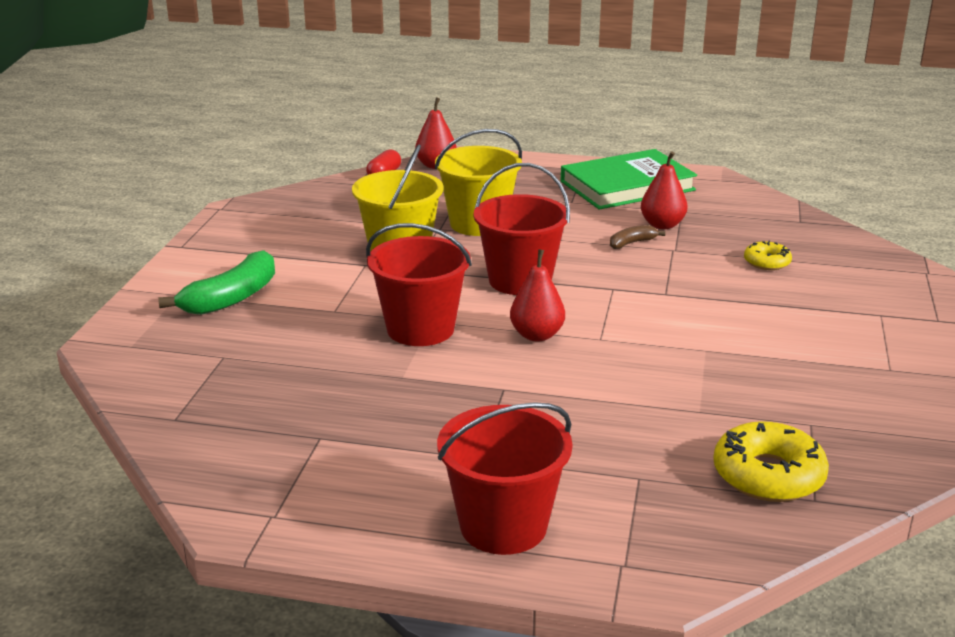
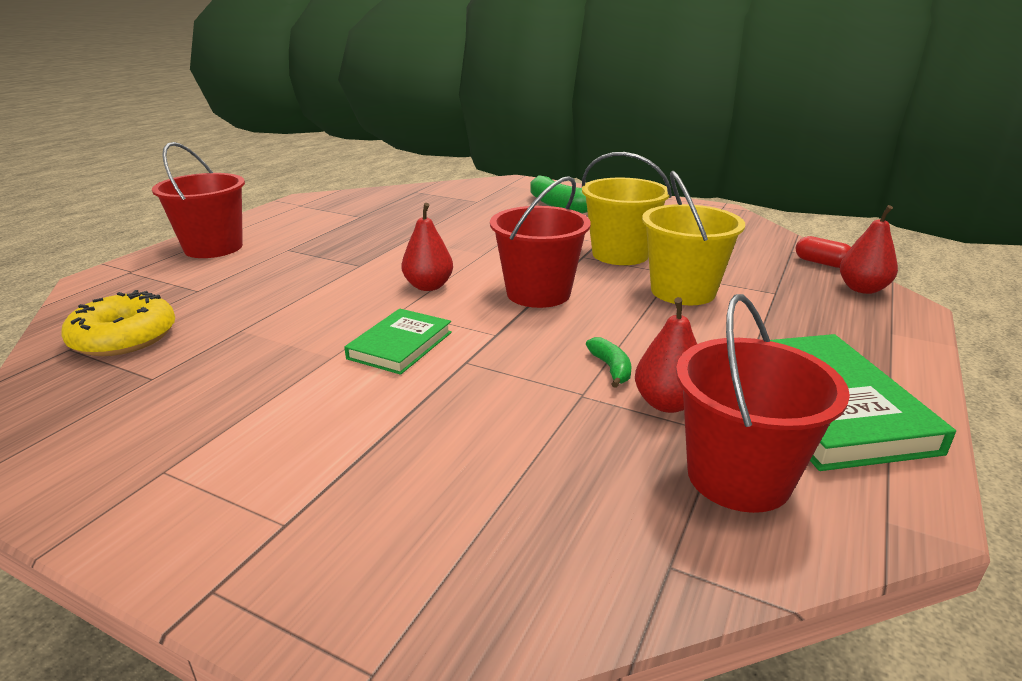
camera: 105 degrees right, 0 degrees up
red bucket [366,223,472,346] -> red bucket moved to [676,294,850,513]
brown banana [610,225,666,249] -> green banana [586,337,631,388]
yellow donut [744,241,792,270] -> none
none -> green book [344,309,452,375]

